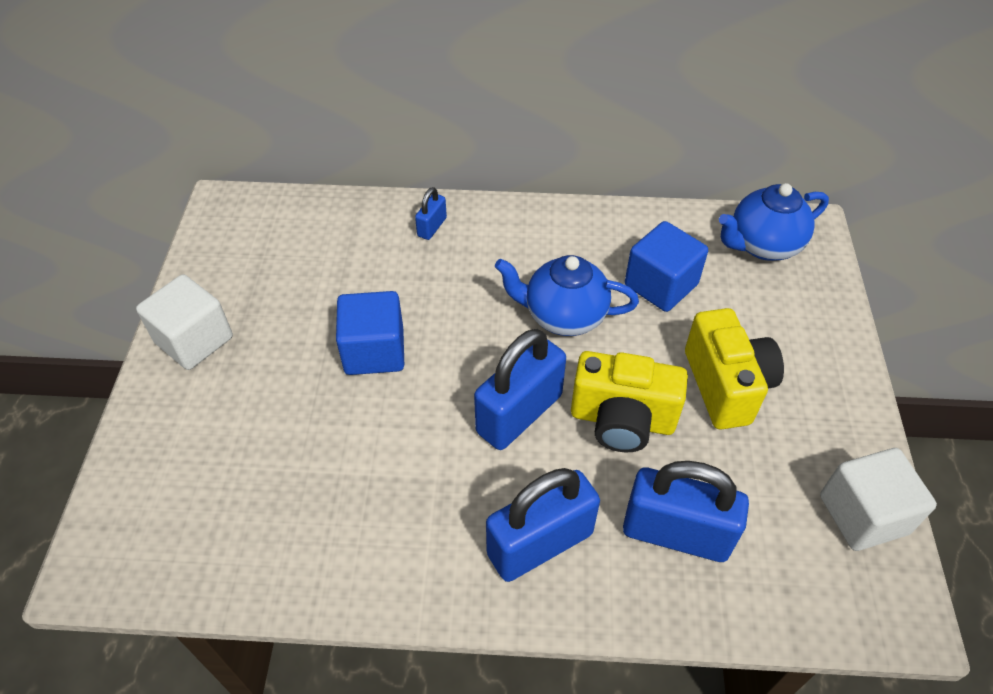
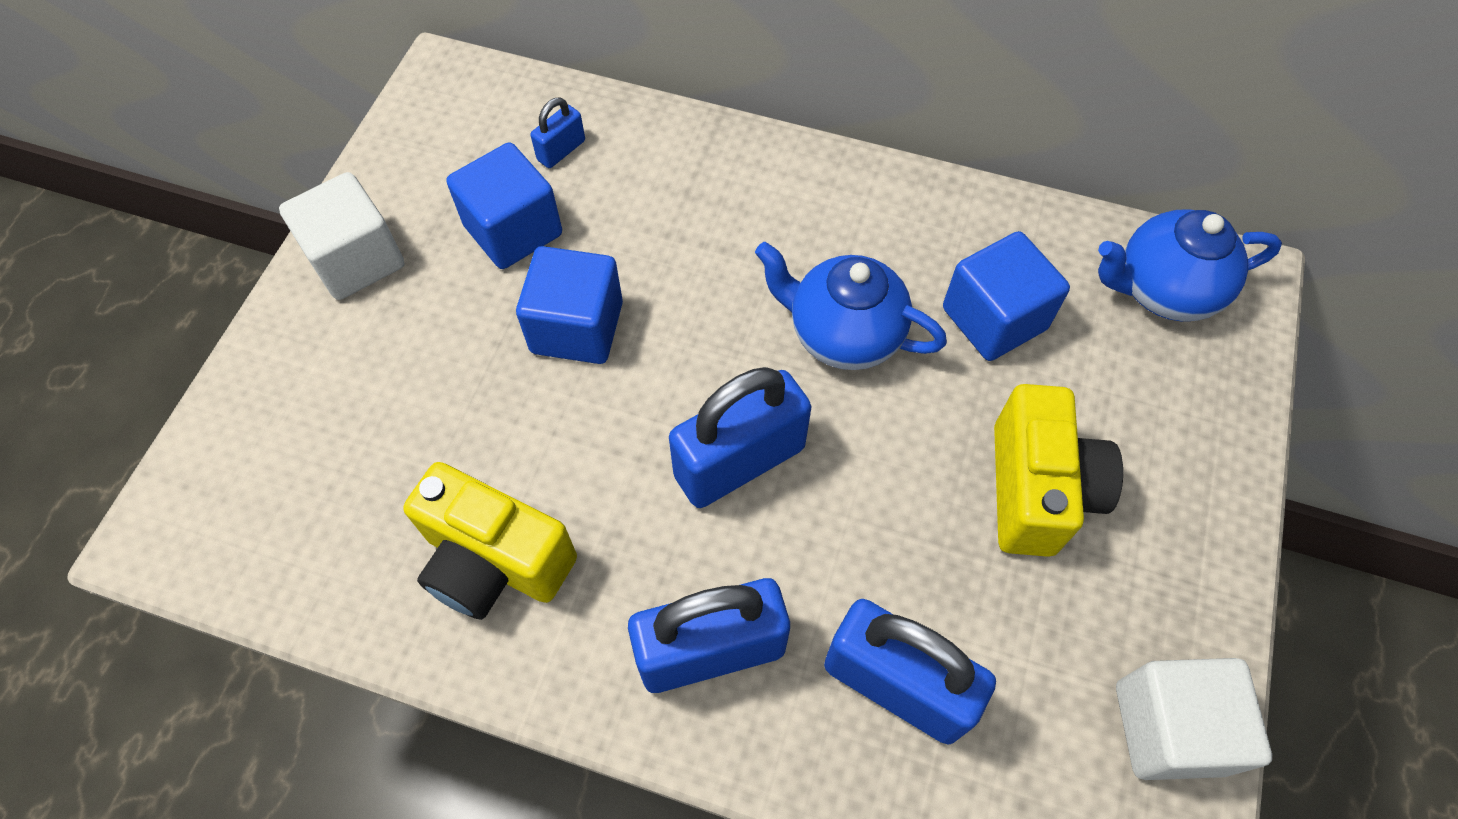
camera: 15 degrees right, 10 degrees up
blue padlock [415,187,447,240] -> blue padlock moved to [531,97,585,168]
yellow camera [571,351,688,452] -> yellow camera moved to [403,462,577,620]
none -> blue cube [446,142,562,269]

